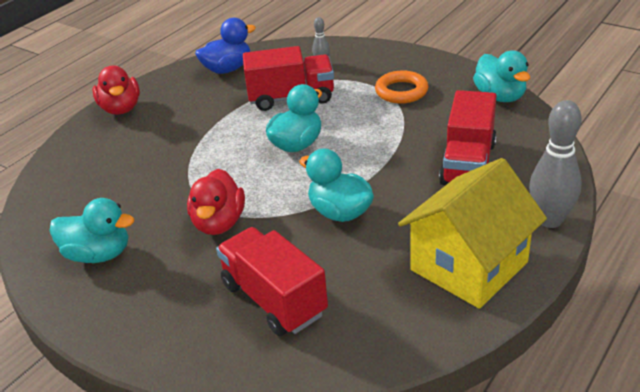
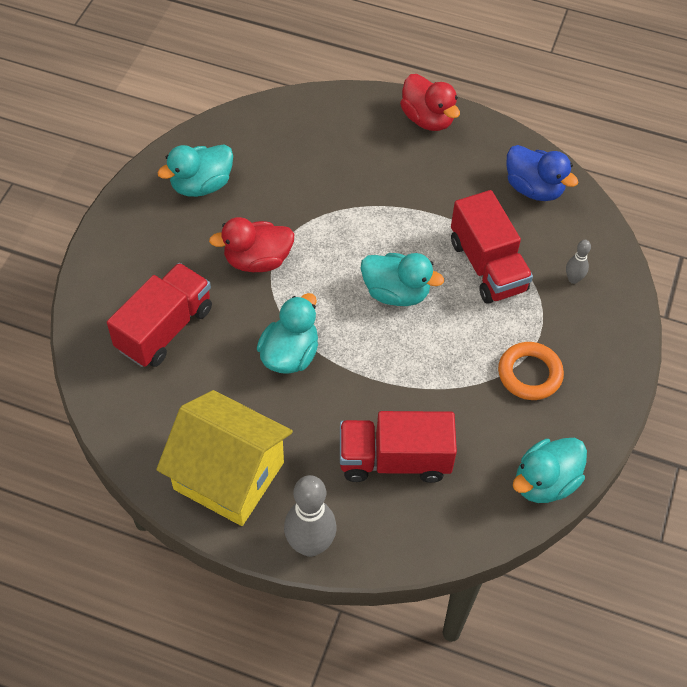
camera: 70 degrees right, 20 degrees up
turquoise duck [49,198,134,263] -> turquoise duck turned 60 degrees clockwise [157,144,233,197]
red duck [92,66,140,115] -> red duck turned 90 degrees counterclockwise [400,74,460,131]

